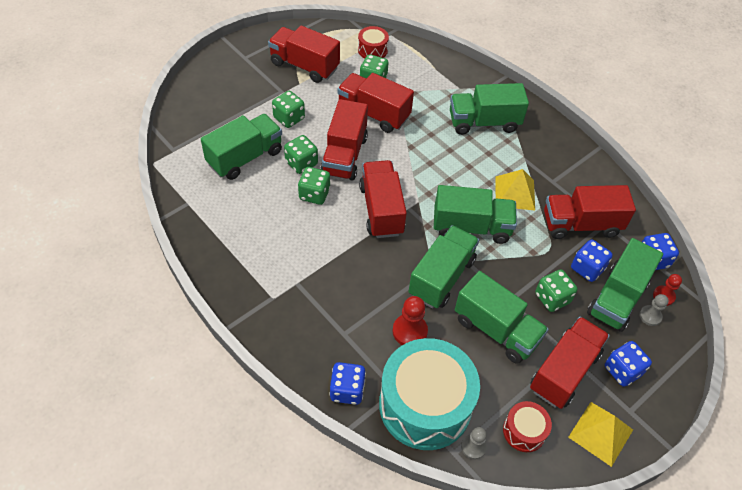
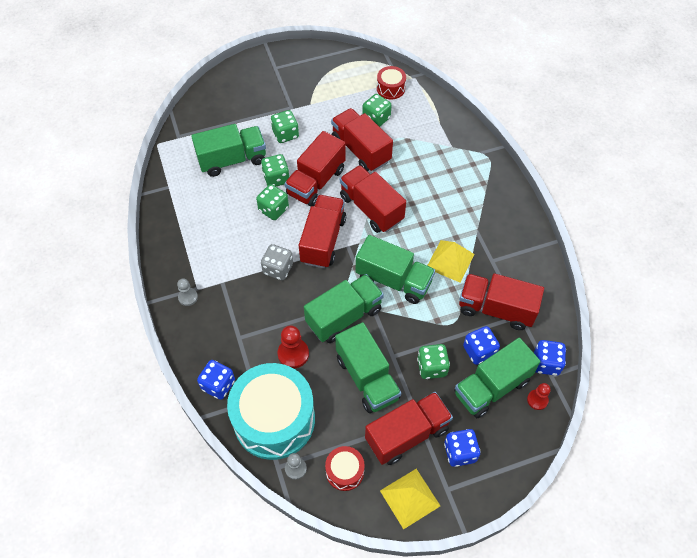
camera: 25 degrees right, 5 degrees up
red truck [268,25,340,83] -> red truck moved to [340,165,406,233]
green truck [450,83,529,135] -> none
grey pawn [639,294,669,326] -> grey pawn moved to [177,278,198,306]
none -> grey dice [261,244,293,280]

